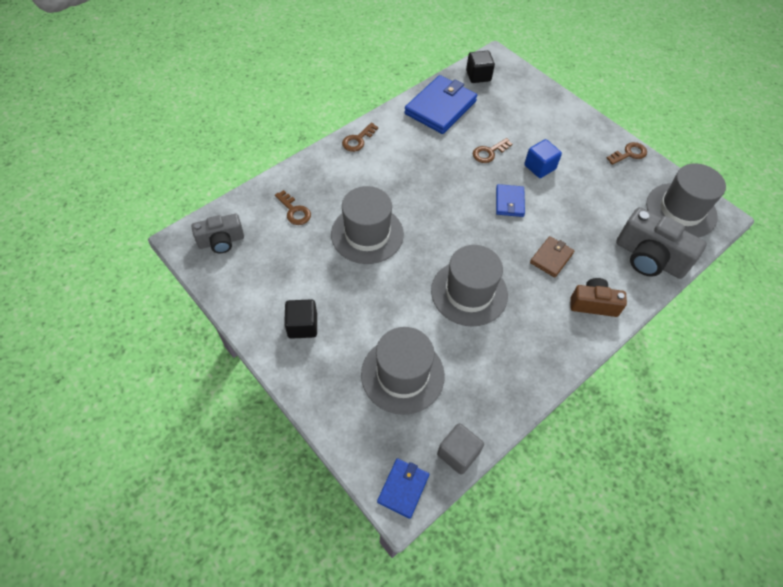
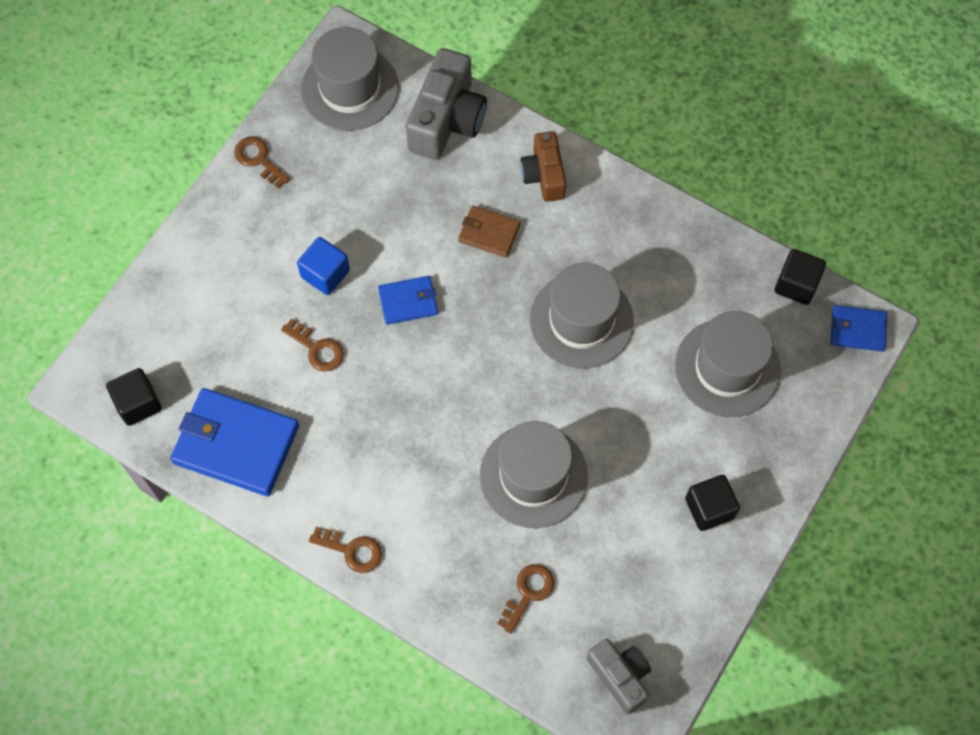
camera: 105 degrees left, 10 degrees up
grey cube [437,423,484,475] -> black cube [774,249,826,305]

